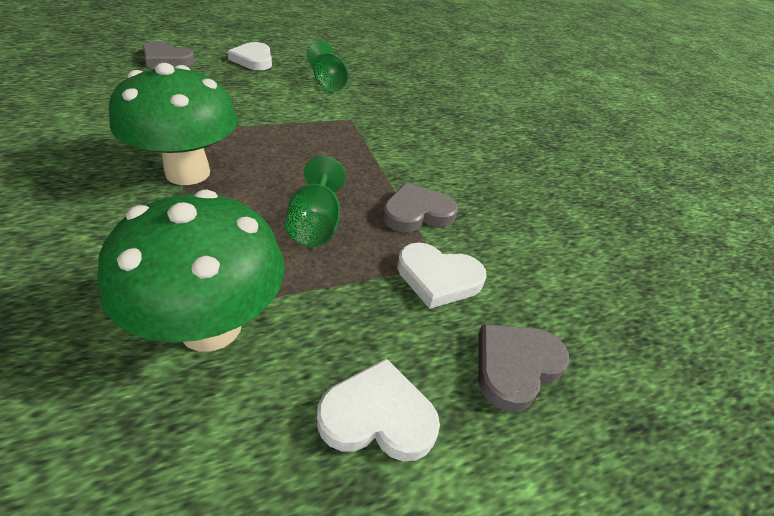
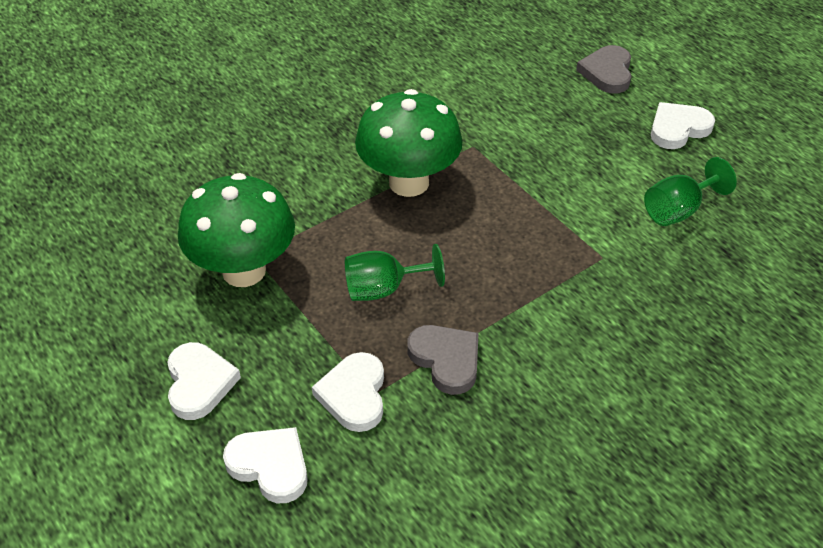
camera: 80 degrees right, 5 degrees up
grey heart [478,324,569,412] -> white heart [223,427,308,503]

